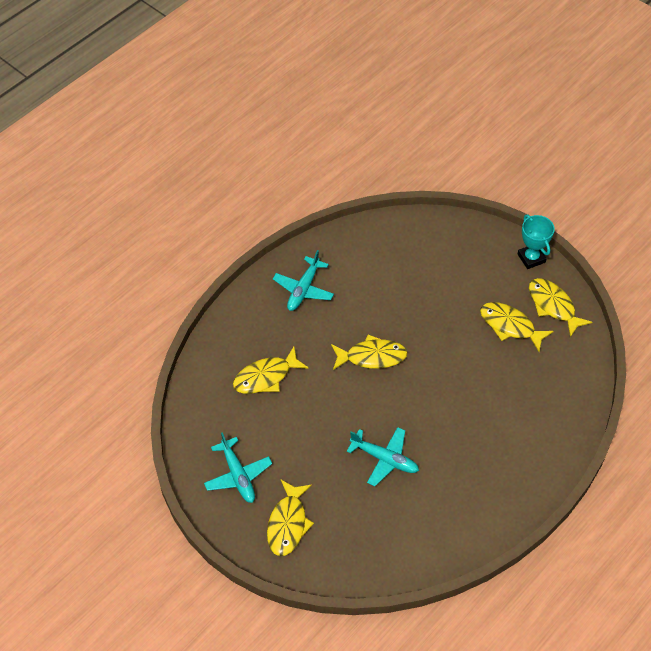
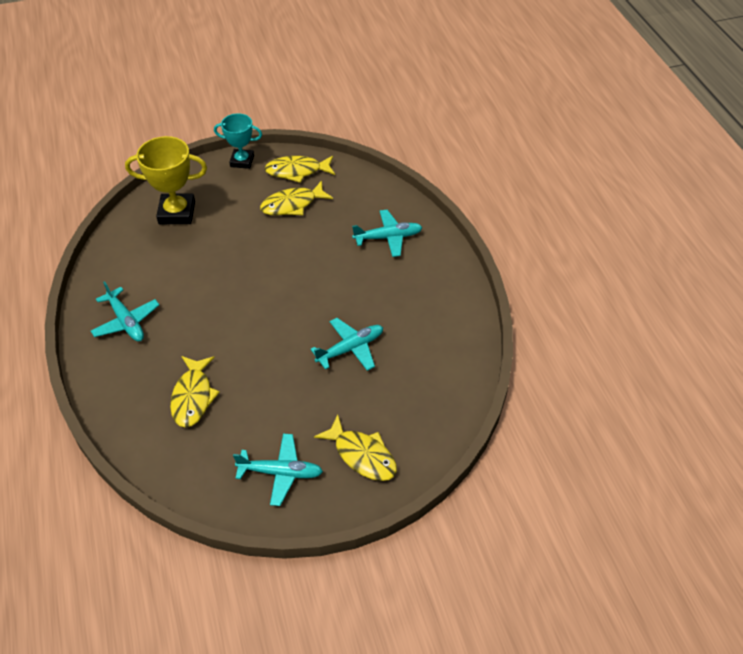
camera: 60 degrees left, 5 degrees down
yellow fish [331,334,408,370] -> none
none -> yellow trophy [125,136,207,224]
none -> turquoise plane [352,210,423,257]

